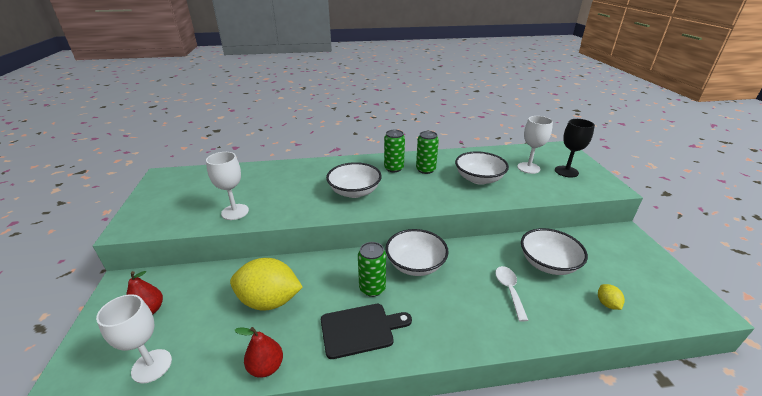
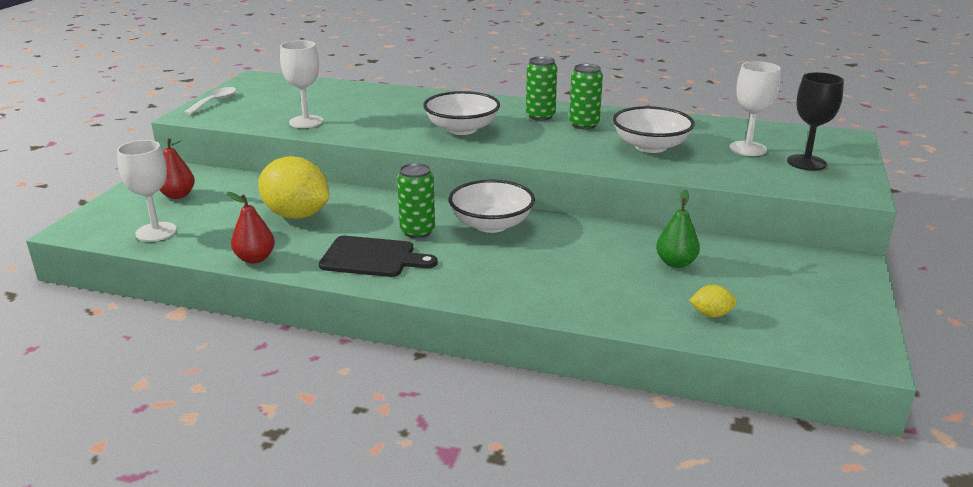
camera: 25 degrees right, 5 degrees down
white spoon [495,266,529,322] -> white spoon moved to [183,87,236,115]
white bowl [521,228,588,275] -> green pear [656,190,700,268]
yellow lemon [598,284,625,310] -> yellow lemon turned 75 degrees clockwise [689,285,737,317]

